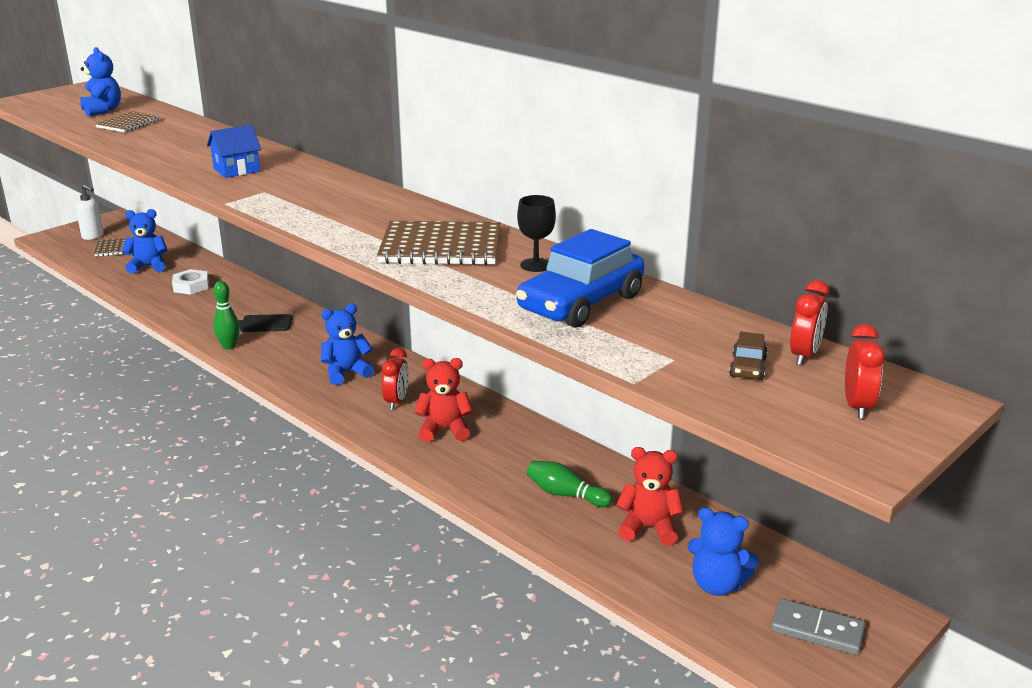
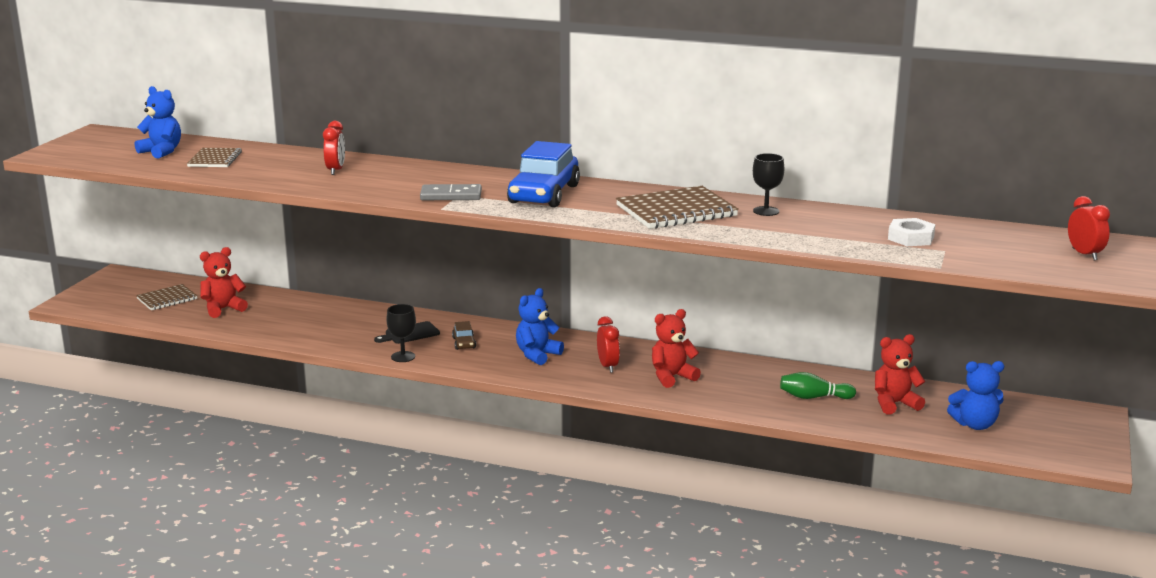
camera: 25 degrees left, 5 degrees down
white soap dispenser [76,185,104,240] -> none
blue teddy bear [122,209,167,274] -> red teddy bear [200,247,248,318]
white nut [172,269,209,295] -> white nut moved to [888,218,935,246]
blue house [207,125,261,178] -> none
green bowling pin [213,281,240,350] -> black goblet [386,304,416,362]
blue car [516,229,645,328] -> blue car moved to [507,141,580,207]
brown car [729,332,768,380] -> brown car moved to [452,321,476,350]
grey domino [771,599,866,655] -> grey domino moved to [420,184,482,200]
red clock [790,280,830,365] -> red clock moved to [323,121,345,175]

